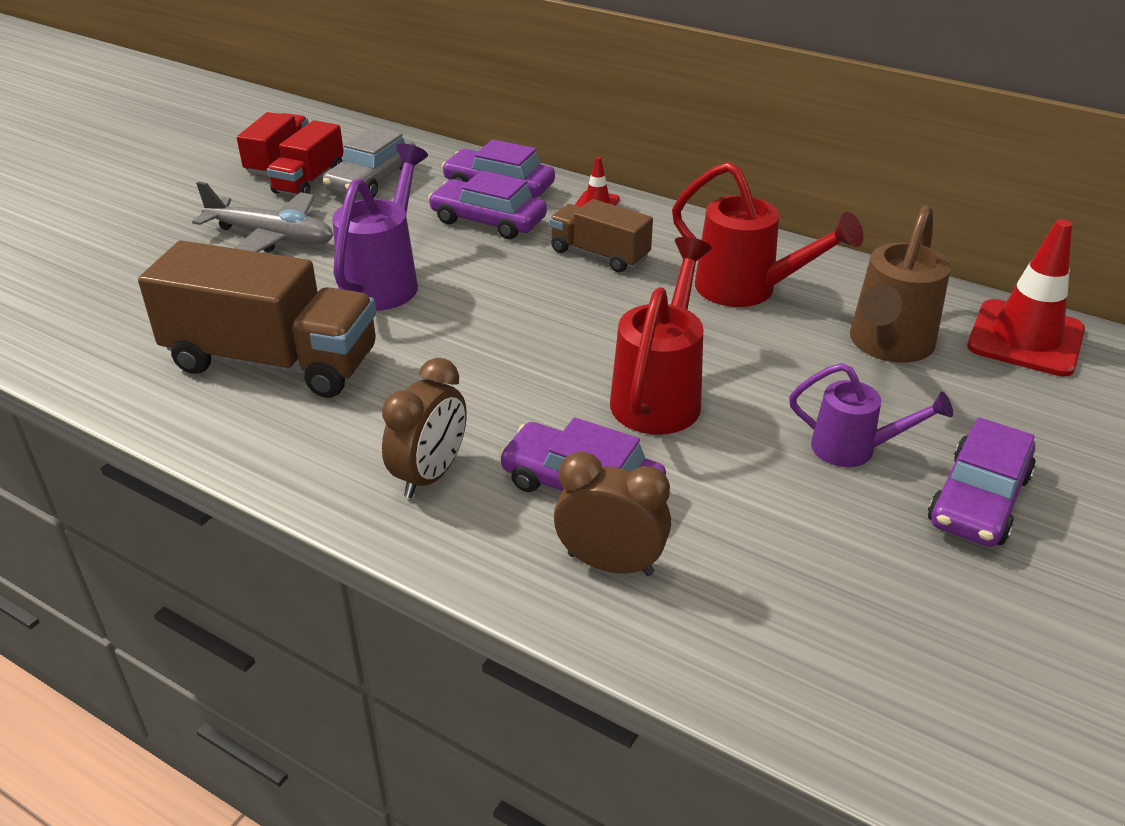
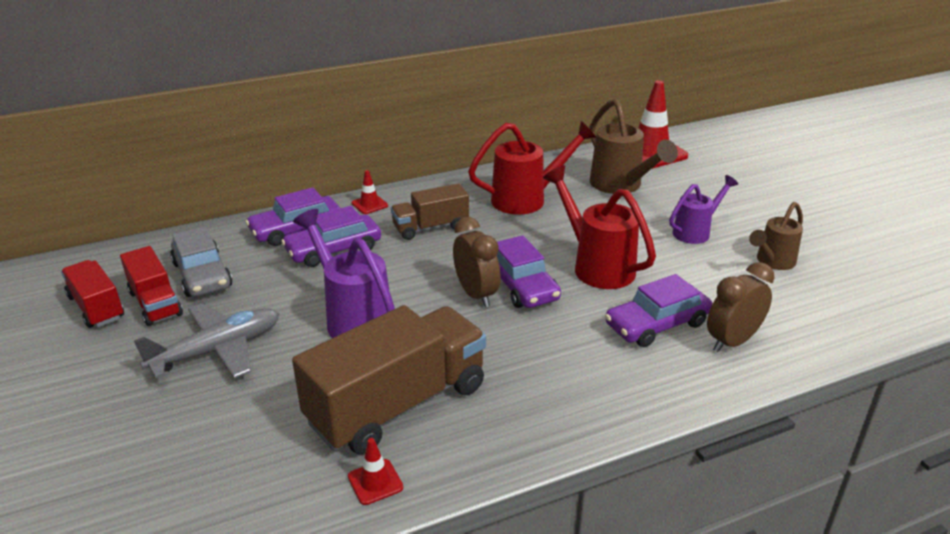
camera: 55 degrees left, 5 degrees down
brown clock [382,358,467,498] -> brown clock moved to [453,217,501,307]
purple car [928,417,1036,547] -> purple car moved to [497,235,561,308]
none -> red traffic cone [348,438,403,505]
none -> brown watering can [749,202,803,270]

